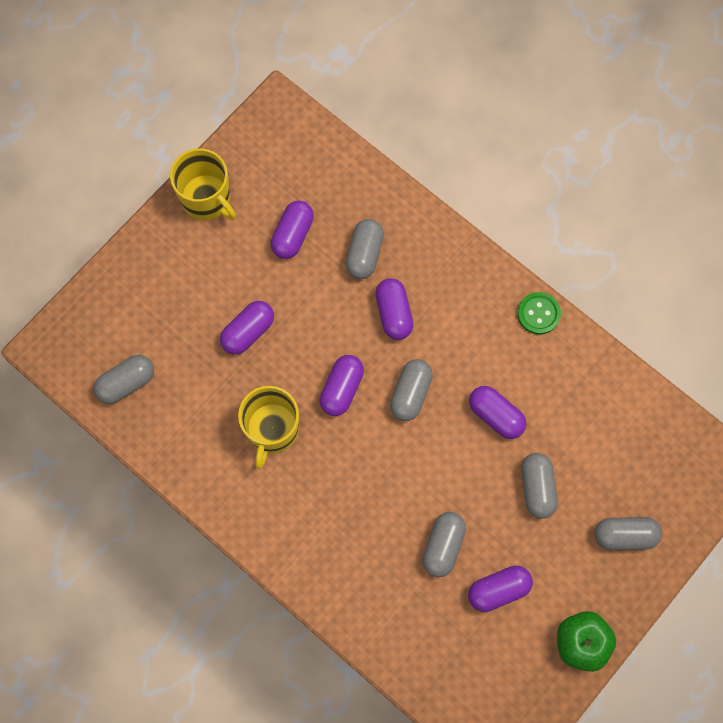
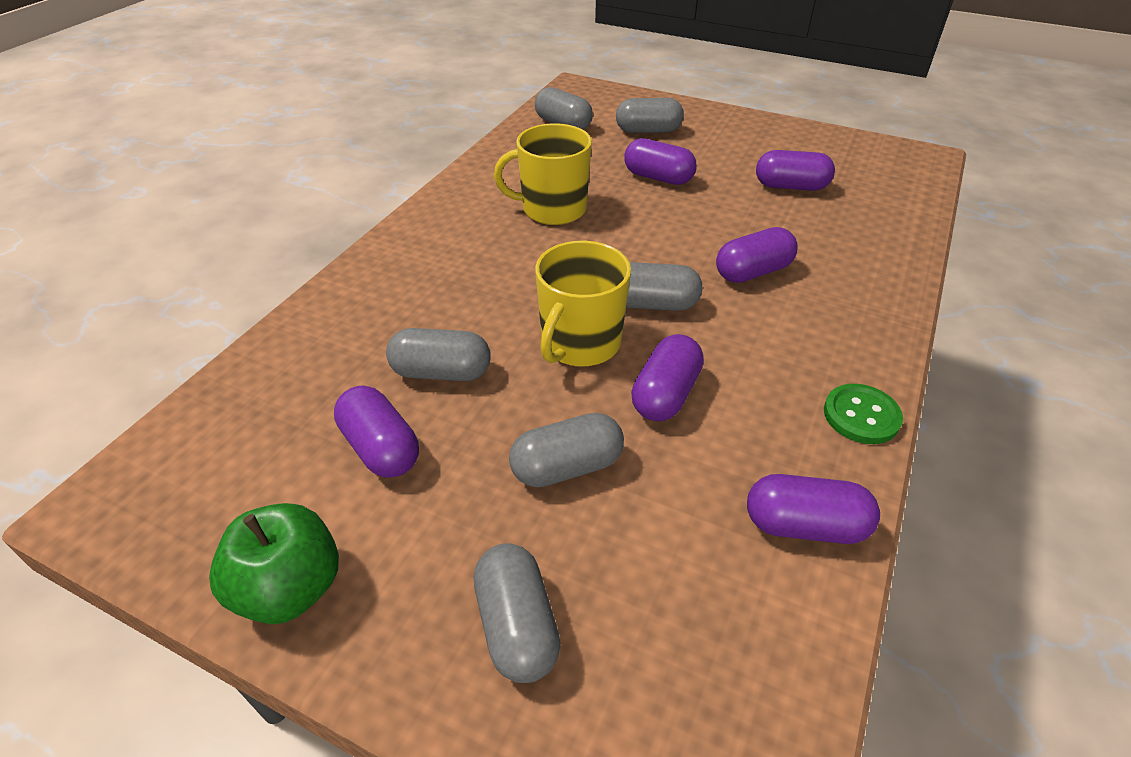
camera: 75 degrees right, 30 degrees down
yellow mug [170,148,236,220] -> yellow mug moved to [535,241,631,367]
purple capsule [319,355,364,416] -> purple capsule moved to [747,474,880,544]
grey capsule [346,219,384,279] -> grey capsule moved to [616,98,684,133]

